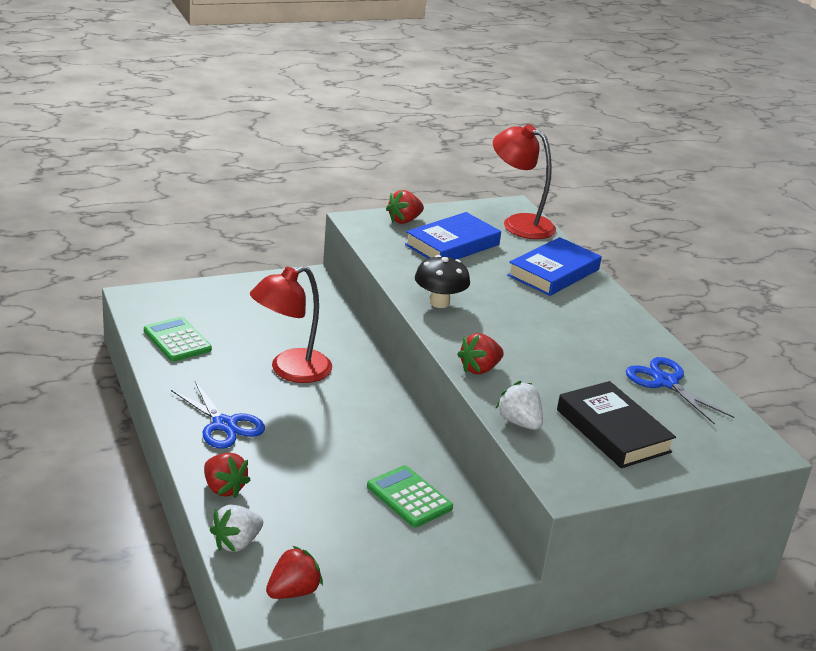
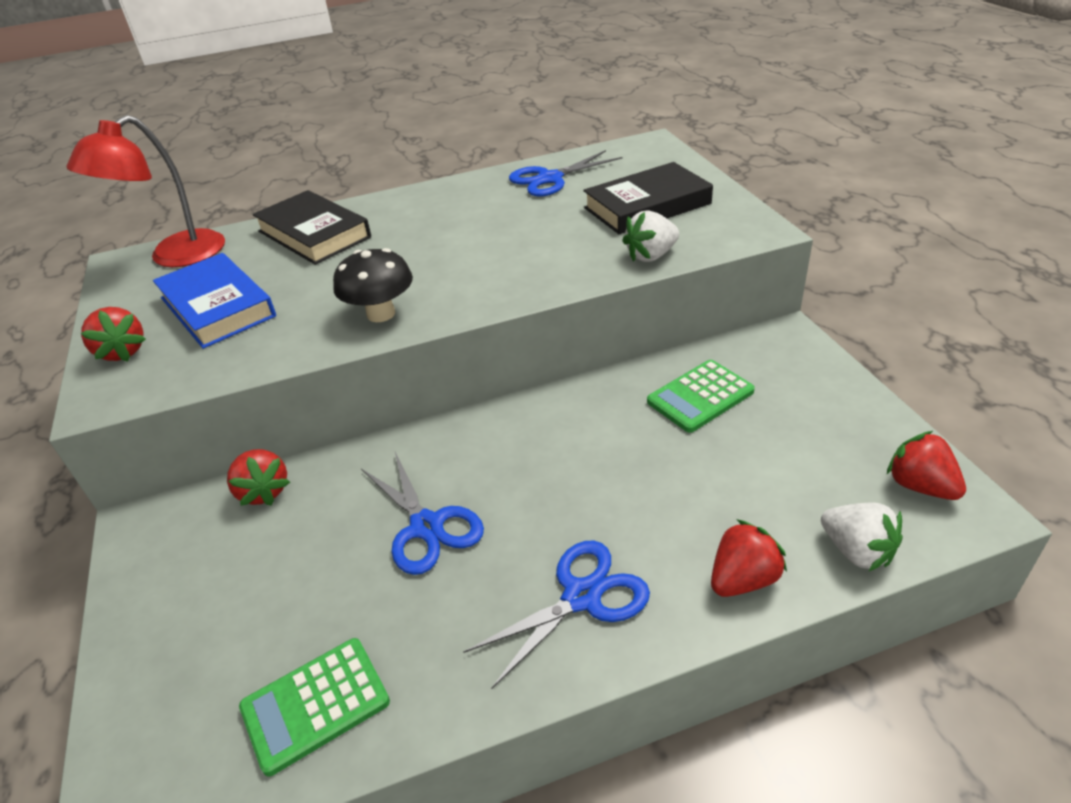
camera: 80 degrees left, 10 degrees up
red lamp [250,266,332,383] -> blue scissors [361,452,484,575]
red strawberry [457,333,504,374] -> red strawberry moved to [227,449,290,506]
blue book [507,237,602,296] -> black book [253,190,371,265]

